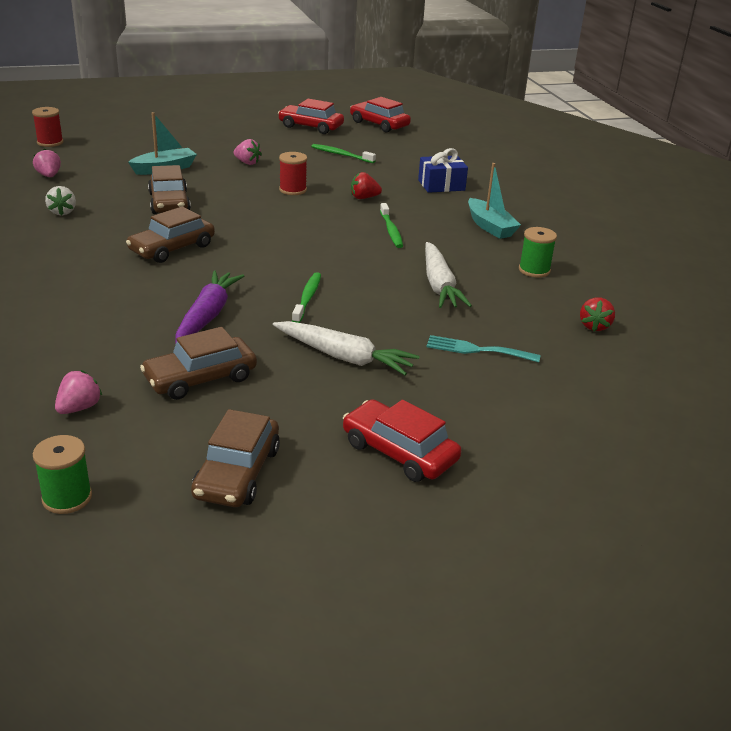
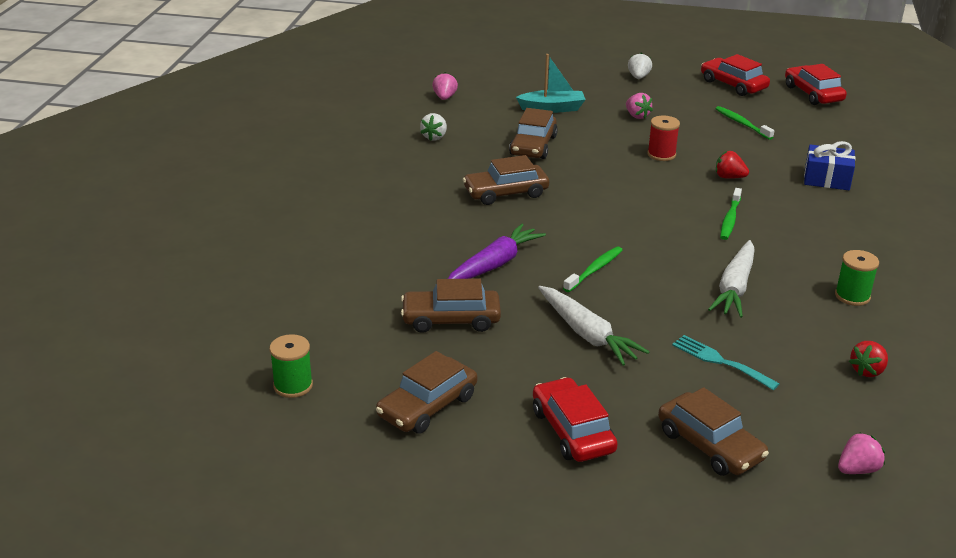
camera: 30 degrees right, 0 degrees up
red spool [32,107,63,147] -> none
pink strawberry [55,370,102,414] -> pink strawberry moved to [838,432,885,474]
turquoise boat [468,163,521,239] -> none
none -> white strawberry [628,53,652,79]
none -> brown car [658,387,769,476]

